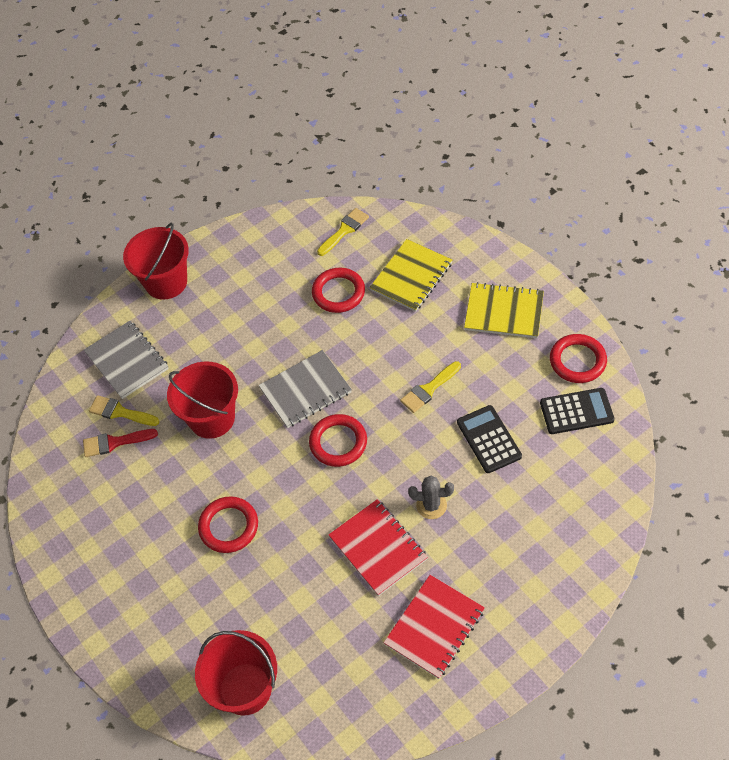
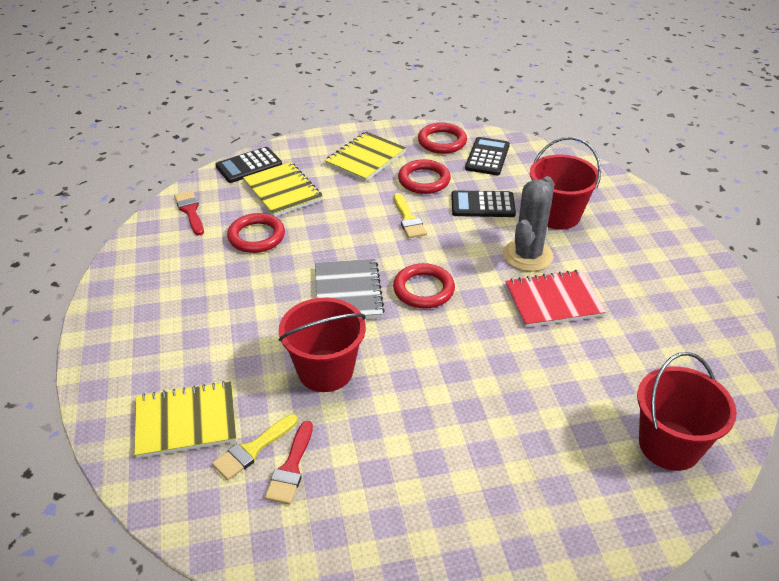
camera: 70 degrees left, 15 degrees down
grey notebook [84,321,169,399] -> yellow notebook [134,381,236,458]
red bucket [123,223,189,300] -> red bucket moved to [530,137,601,229]
red ring [198,496,258,553] -> red ring moved to [398,159,451,194]
yellow brush [317,208,369,256] -> red brush [174,191,204,235]
red notebook [384,575,485,679] -> none
grey cactus [408,476,454,519] -> grey cactus [503,176,554,272], size x1.69
none -> black calculator [216,147,282,183]

